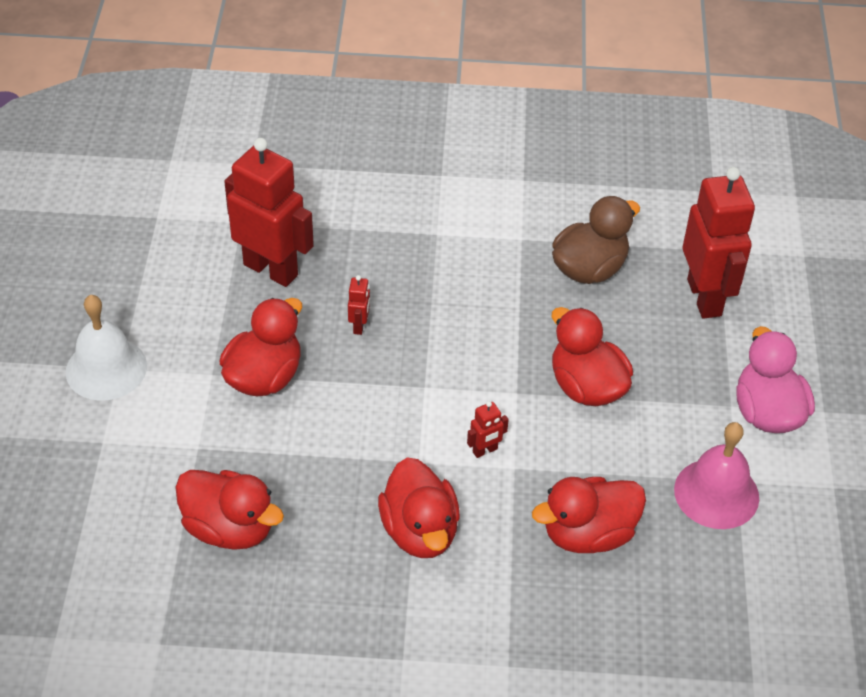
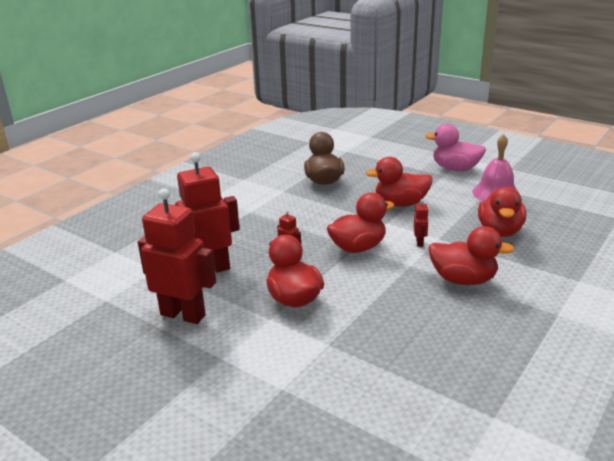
camera: 55 degrees left, 20 degrees down
white bell [66,295,147,401] -> none
red duck [175,470,284,550] -> red duck moved to [327,193,394,253]
red robot [683,167,755,319] -> red robot moved to [138,188,216,324]

